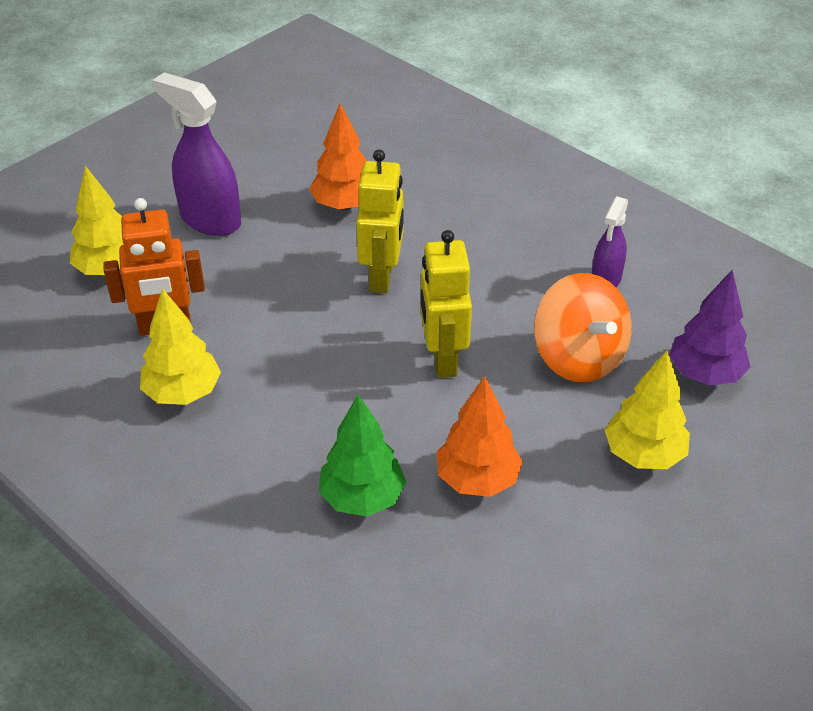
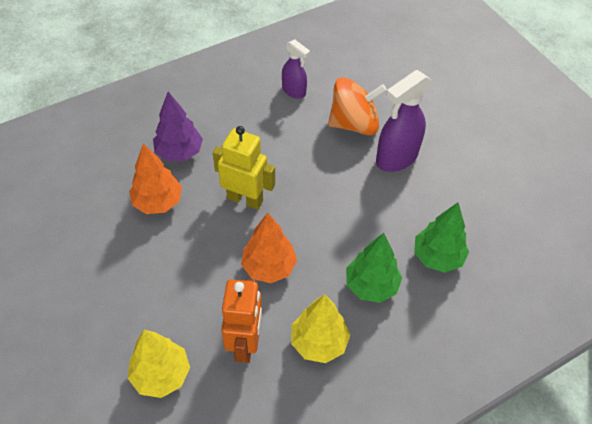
camera: 75 degrees left, 10 degrees up
purple spray bottle [152,72,241,236] -> purple spray bottle moved to [376,70,432,172]
yellow robot [421,230,472,378] -> none
orange tree [437,376,523,497] -> orange tree moved to [241,213,297,283]
yellow tree [605,351,690,469] -> none
purple tree [669,270,750,386] -> purple tree moved to [153,92,203,161]
none -> green tree [346,233,402,303]

